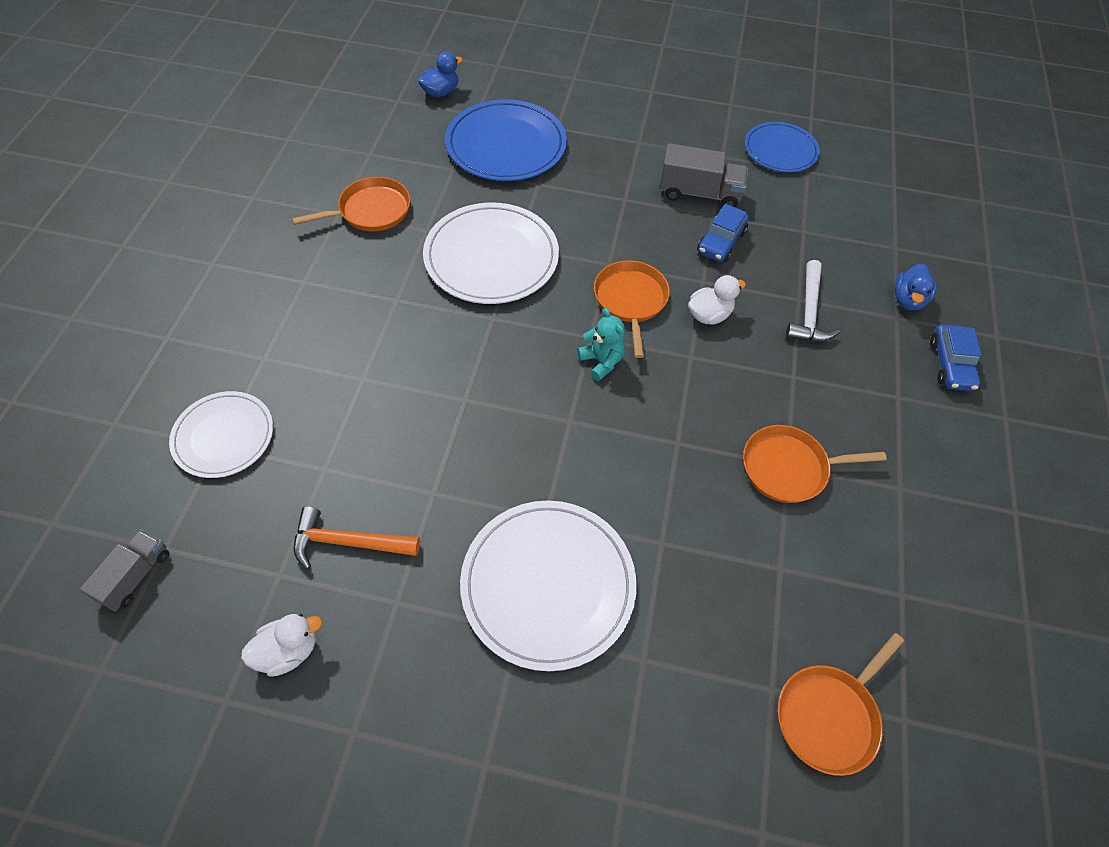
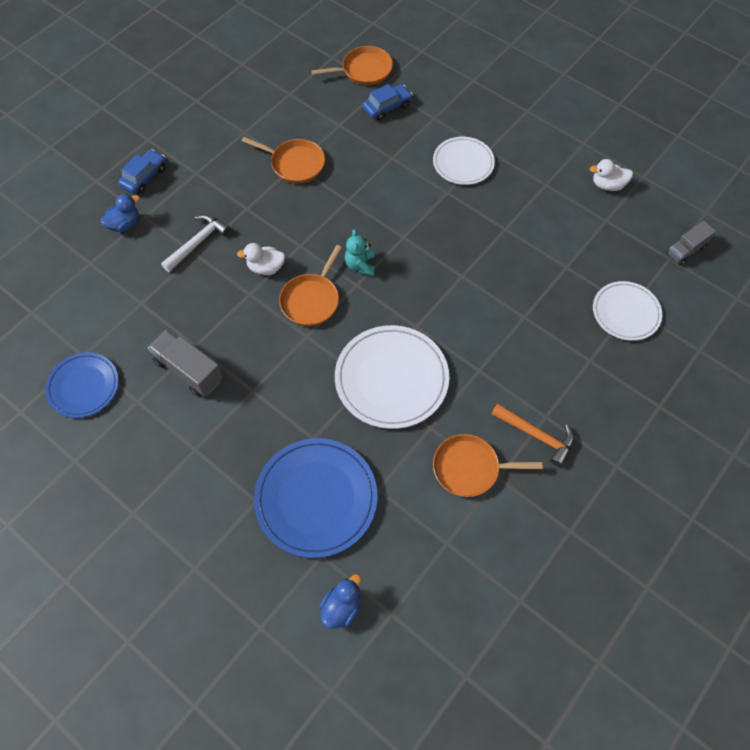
camera: 150 degrees left, 5 degrees up
orange hammer [293,506,420,570] -> orange hammer moved to [491,403,574,467]
blue duck [418,51,463,97] -> blue duck turned 135 degrees clockwise [319,574,361,629]
white plate [460,501,637,671] -> white plate [433,137,495,185], size x0.63
blue car [697,204,749,262] -> blue car moved to [363,84,413,121]

